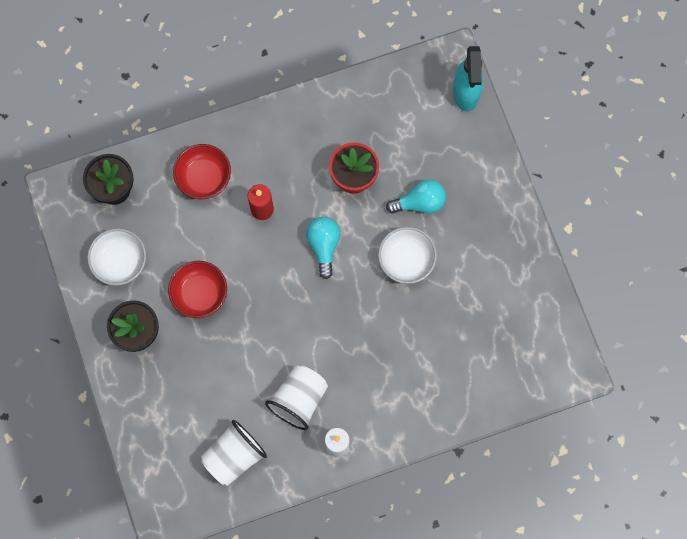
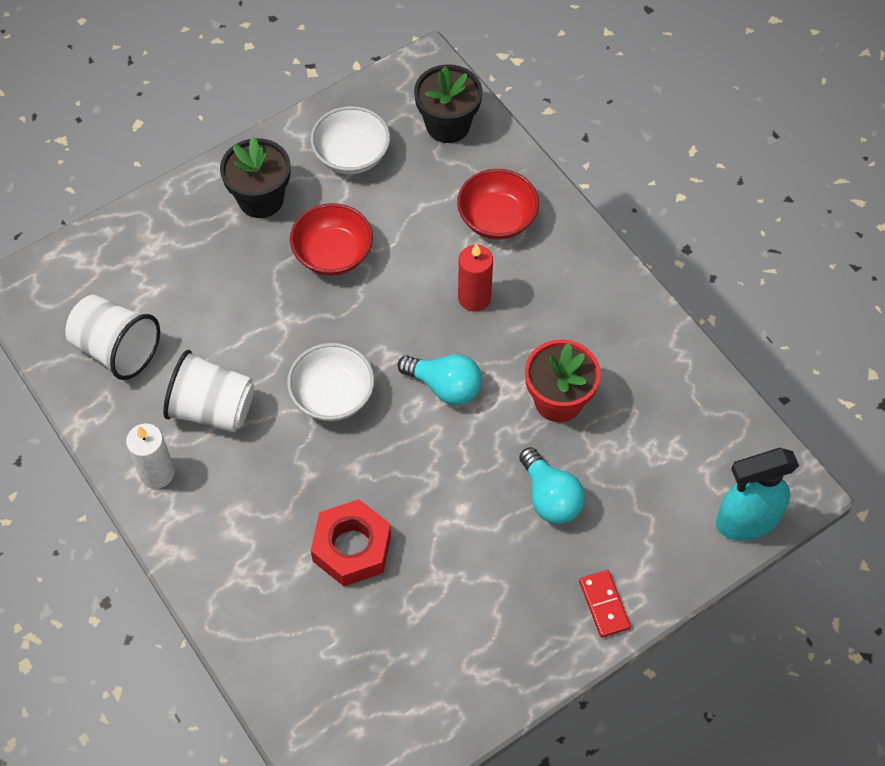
camera: 75 degrees right, 15 degrees down
turquoise light bulb [306,217,341,279] -> turquoise light bulb turned 45 degrees clockwise [398,354,482,405]
white bowl [378,227,437,284] -> white bowl moved to [287,343,375,421]
none -> red nut [311,499,391,586]
none -> red domino [579,570,631,638]

